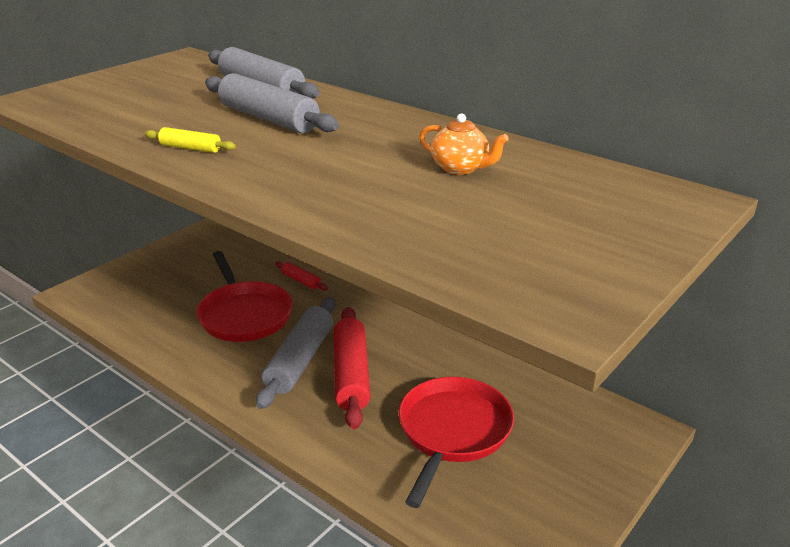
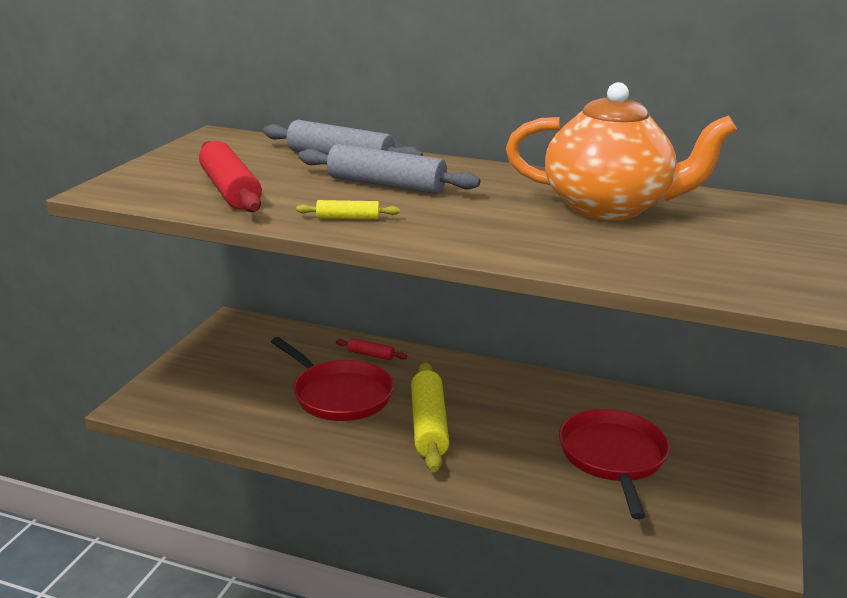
camera: 20 degrees left, 5 degrees down
grey rolling pin [256,297,335,409] -> yellow rolling pin [411,362,449,472]
red rolling pin [334,307,371,429] -> red rolling pin moved to [199,141,262,212]
orange teapot [419,113,509,175] -> orange teapot [506,82,737,220], size x2.42

